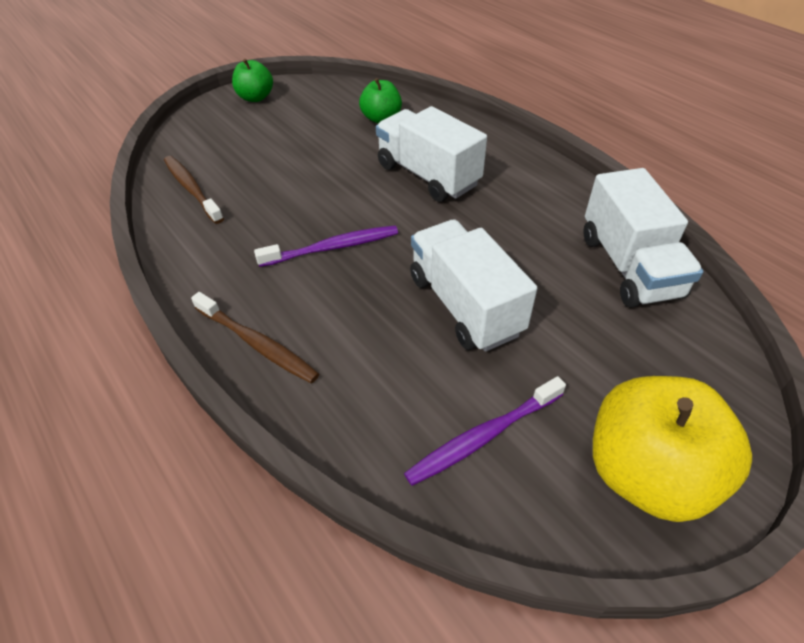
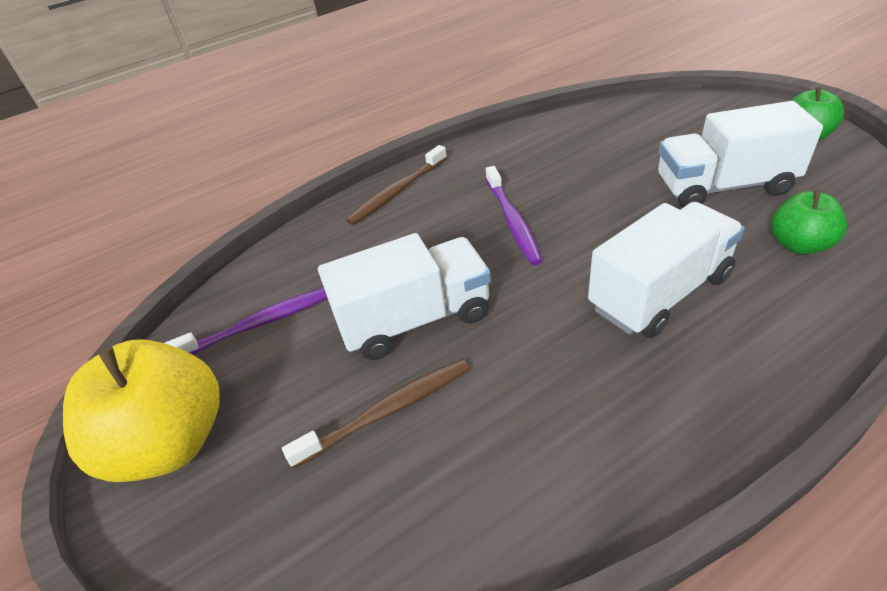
camera: 100 degrees right, 5 degrees down
brown toothbrush [164,156,224,224] -> brown toothbrush moved to [282,359,469,469]
purple toothbrush [404,376,566,486] -> purple toothbrush turned 90 degrees clockwise [164,288,327,355]
white truck [583,168,703,308] -> white truck moved to [658,101,823,208]

